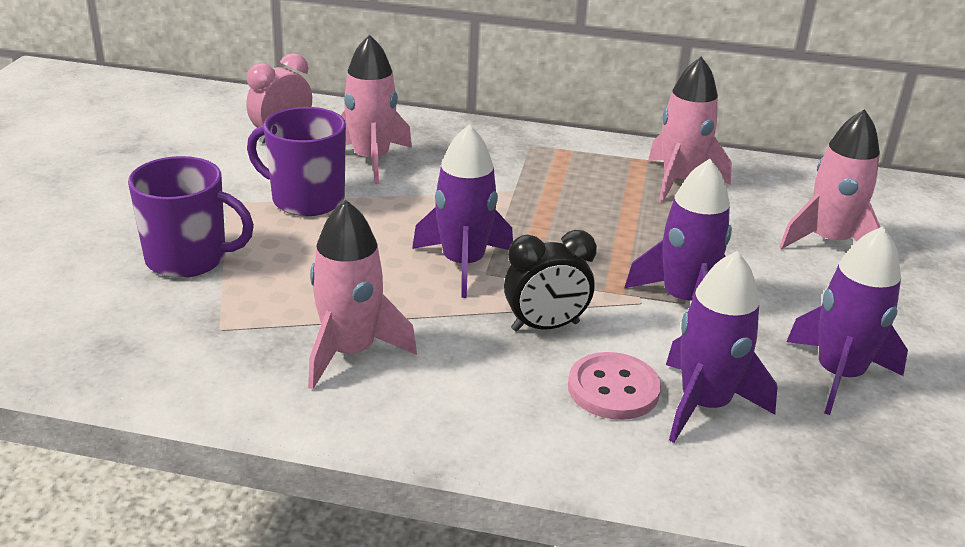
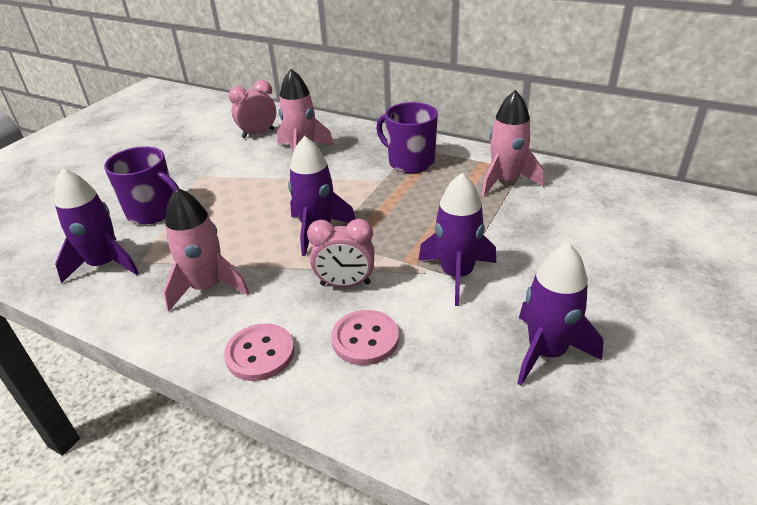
camera: 20 degrees right, 5 degrees up
purple mug [247,107,346,216] -> purple mug moved to [376,102,438,173]
black clock [504,230,597,332] -> pink clock [307,219,375,287]
purple rocket [666,251,777,443] -> purple rocket moved to [55,168,139,283]
pink rocket [779,109,880,249] -> none
none -> pink button [224,323,294,381]

